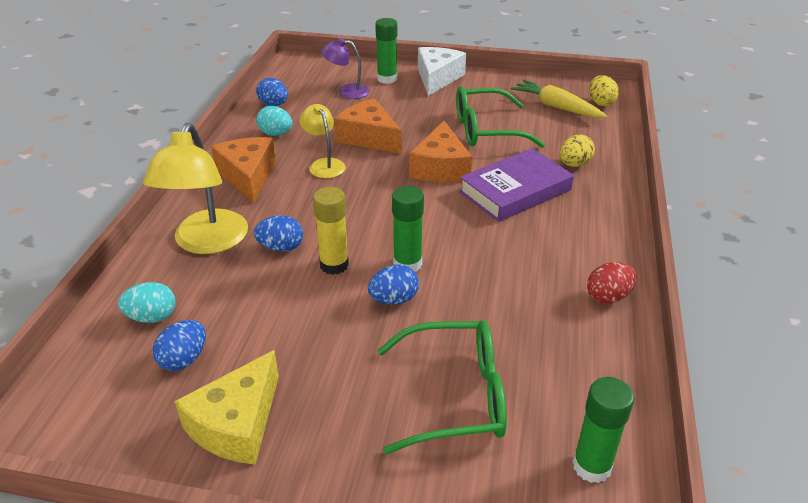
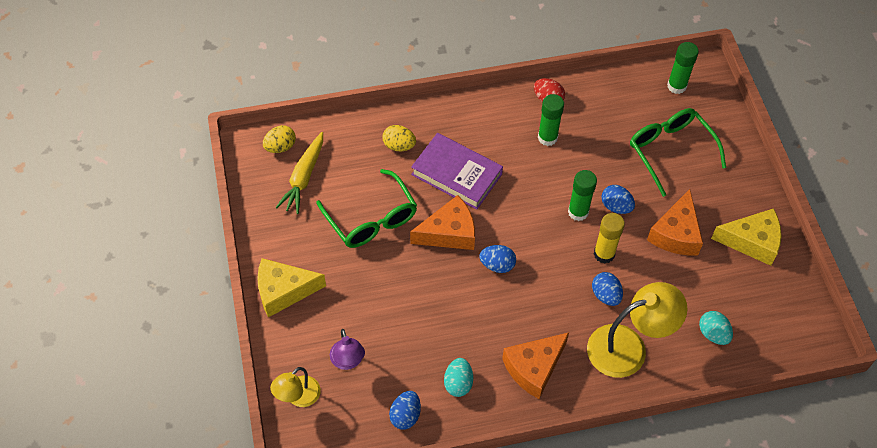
camera: 115 degrees left, 20 degrees up
blue egg [153,320,206,371] -> blue egg moved to [479,245,516,273]
yellow lamp [299,104,346,178] -> yellow lamp moved to [270,367,321,407]
orange cheese [334,99,402,154] -> orange cheese moved to [647,189,703,255]
green glue stick [375,18,397,84] -> green glue stick moved to [538,94,564,146]
white cheese [418,47,466,96] -> yellow cheese [257,258,326,317]

